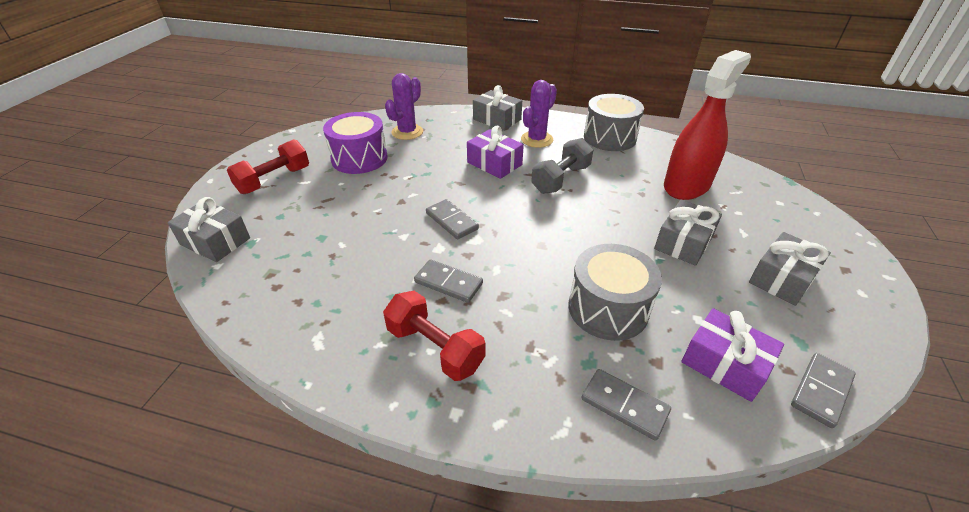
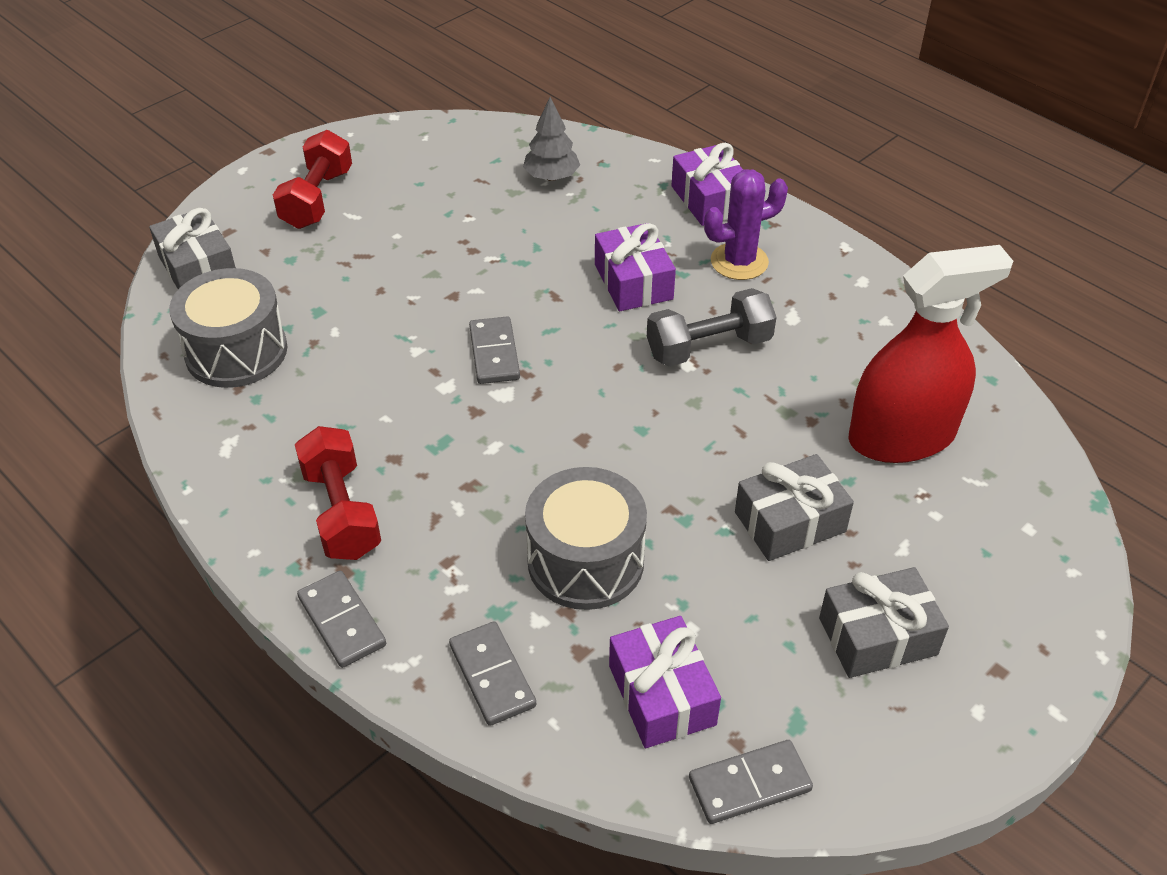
camera: 30 degrees right, 5 degrees up
red dumbbell [227,139,309,194] -> red dumbbell turned 60 degrees counterclockwise [273,130,352,229]
purple drum [323,112,388,174] -> none
purple cactus [385,73,423,140] -> grey tree [523,97,580,181]
grey domino [414,259,483,303] -> grey domino moved to [297,571,386,668]
grey gift [473,85,522,131] -> purple gift [671,143,743,226]
grey drum [584,94,644,151] -> grey drum moved to [169,268,287,388]

